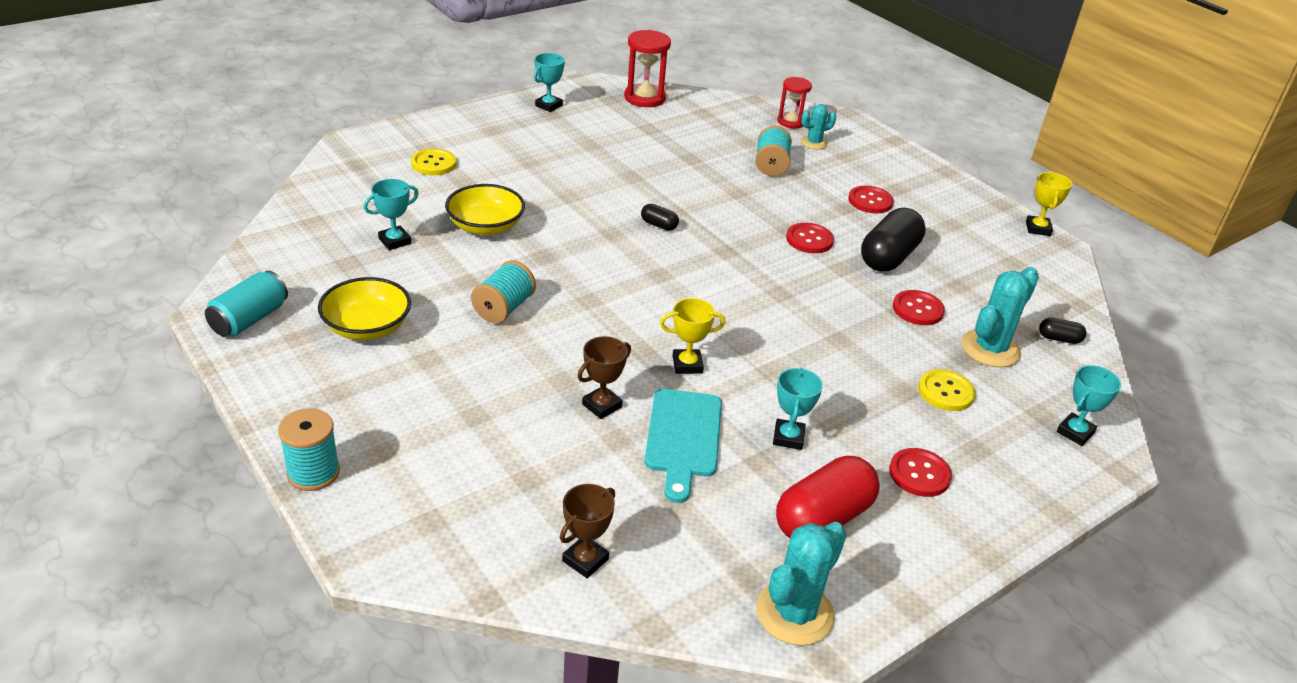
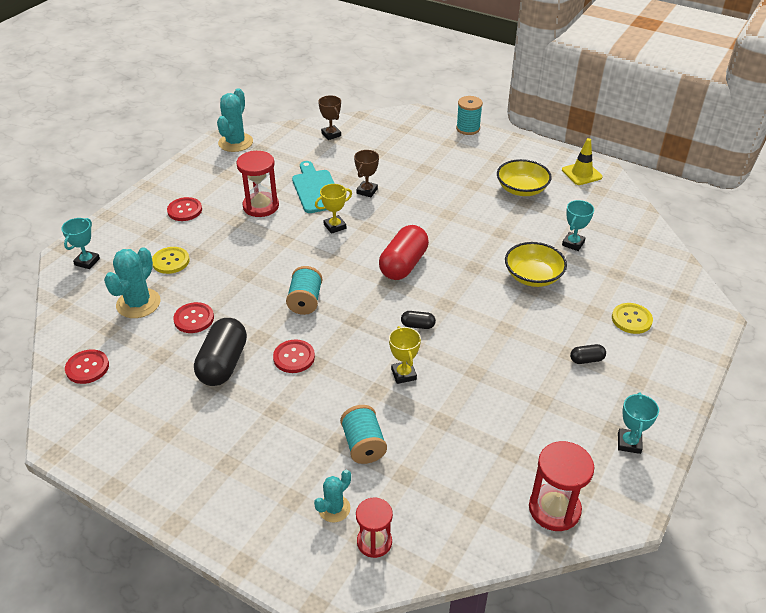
camera: 160 degrees right, 5 degrees up
turquoise can [205,271,288,337] -> yellow traffic cone [562,138,603,185]
turquoise spool [471,260,536,323] -> turquoise spool moved to [286,266,322,315]
brown trophy [560,484,615,578] -> brown trophy turned 45 degrees counterclockwise [318,95,341,140]
turquoise trophy [773,368,823,450] -> red hourglass [236,151,279,217]
red capsule [776,456,880,538] -> red capsule moved to [379,225,429,280]
red button [848,186,894,213] -> red button moved to [65,349,109,384]
yellow trophy [1026,172,1072,236] -> yellow trophy moved to [389,326,421,384]
black capsule [1039,318,1087,344] -> black capsule moved to [570,344,606,364]

